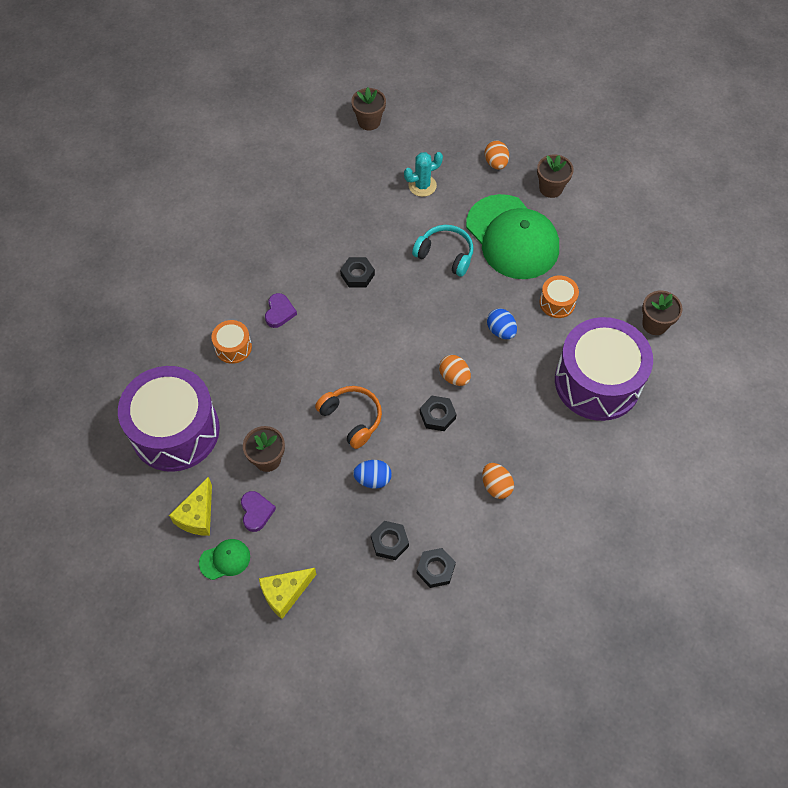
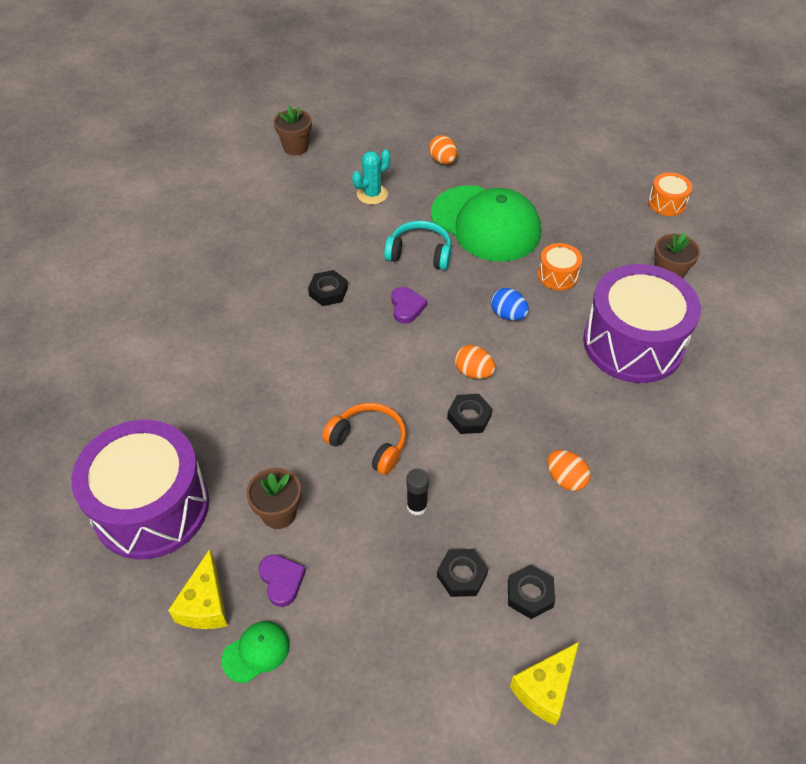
camera: 15 degrees left, 10 degrees down
orange drum [211,320,252,364] -> orange drum moved to [648,172,693,216]
yellow cheese [259,568,317,619] -> yellow cheese moved to [510,642,579,725]
purple heart [265,293,297,328] -> purple heart moved to [391,287,427,324]
blue egg [353,460,392,489] -> black glue stick [406,469,429,515]
brown flower pot [537,154,574,198] -> none

